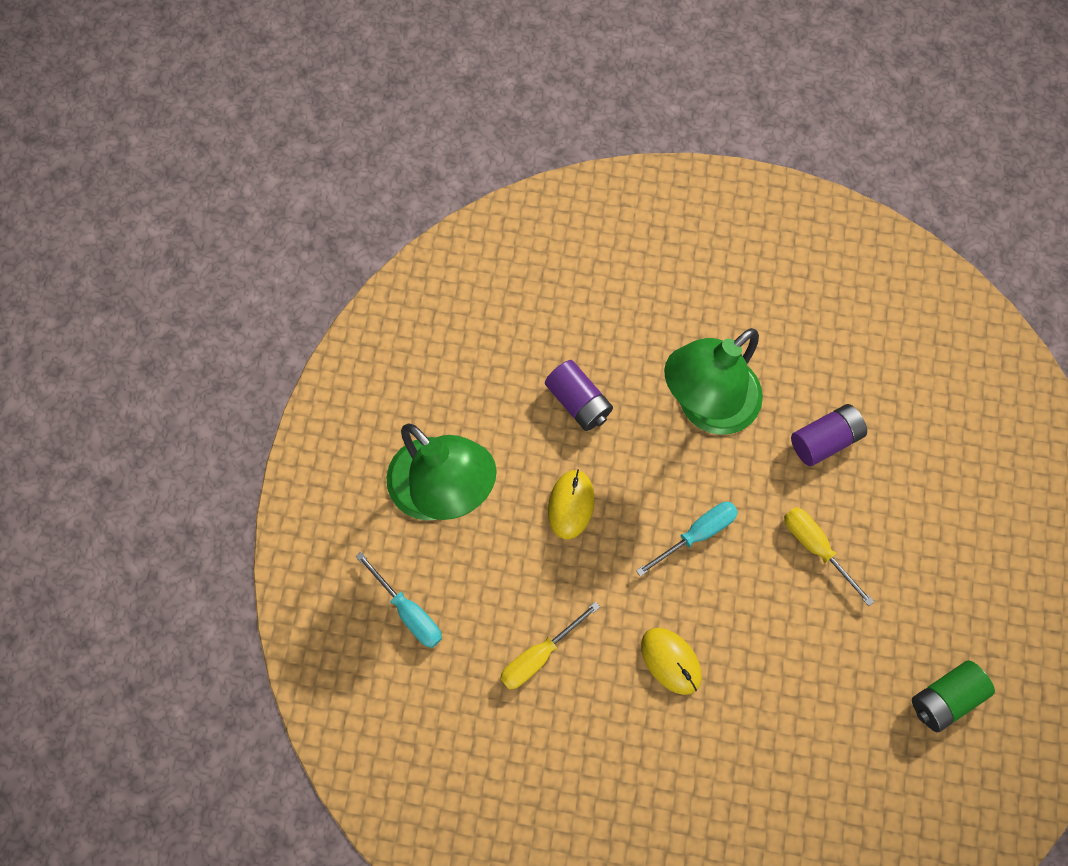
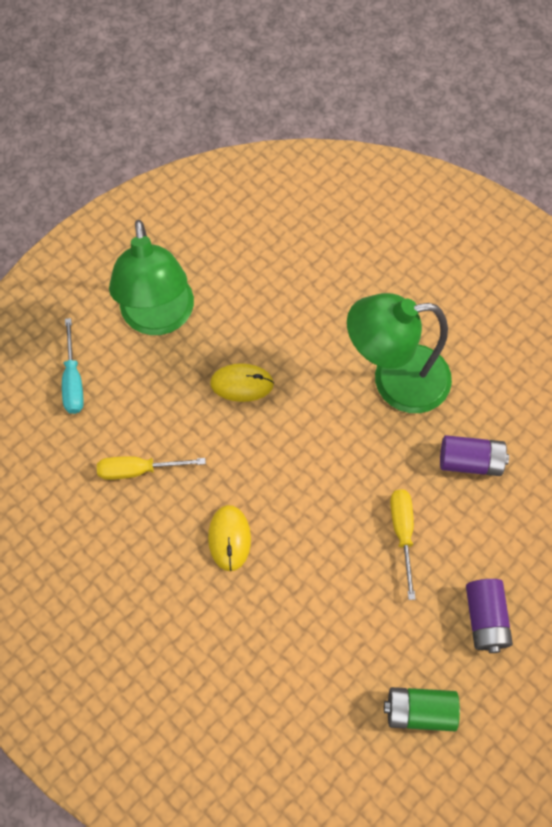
camera: 35 degrees right, 5 degrees down
purple battery [545,360,613,431] -> purple battery moved to [466,579,513,653]
yellow mouse [548,469,595,539] -> yellow mouse turned 45 degrees clockwise [210,363,274,402]
turquoise screwdriver [636,502,738,577] -> none

